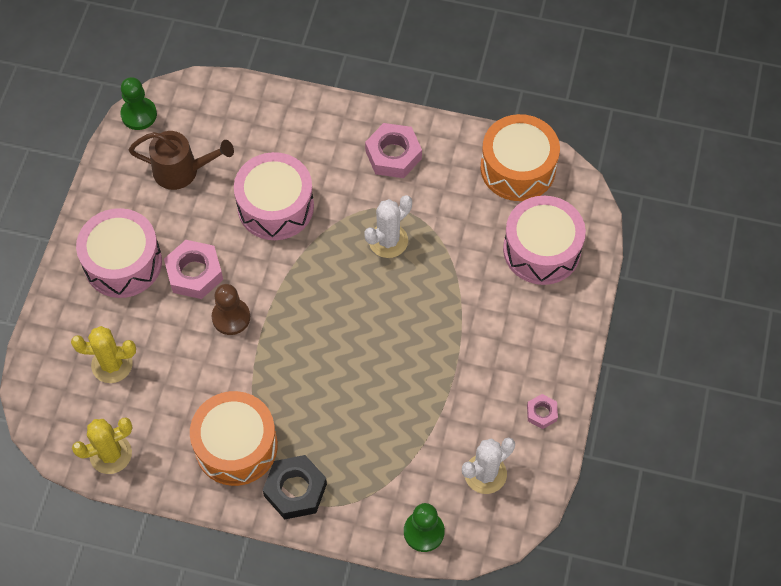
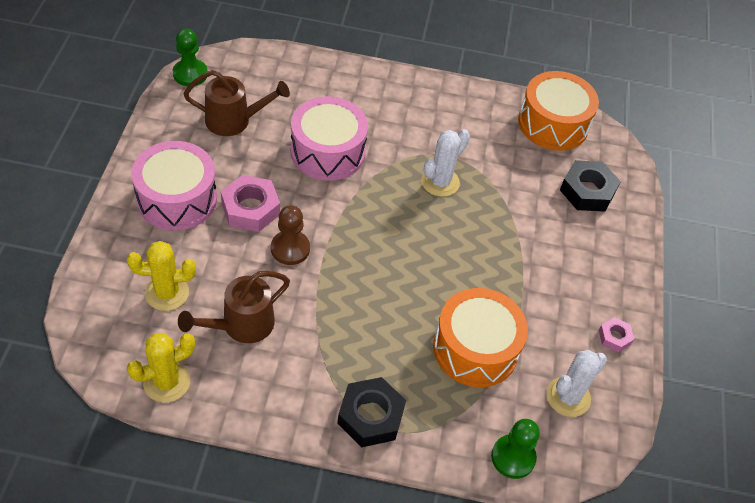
camera: 10 degrees left, 10 degrees down
orange drum [190,391,278,486] -> orange drum moved to [433,288,528,387]
pink nut [365,123,422,178] -> none
pink drum [503,196,586,285] -> black nut [560,160,621,212]
none -> brown watering can [178,271,290,343]

